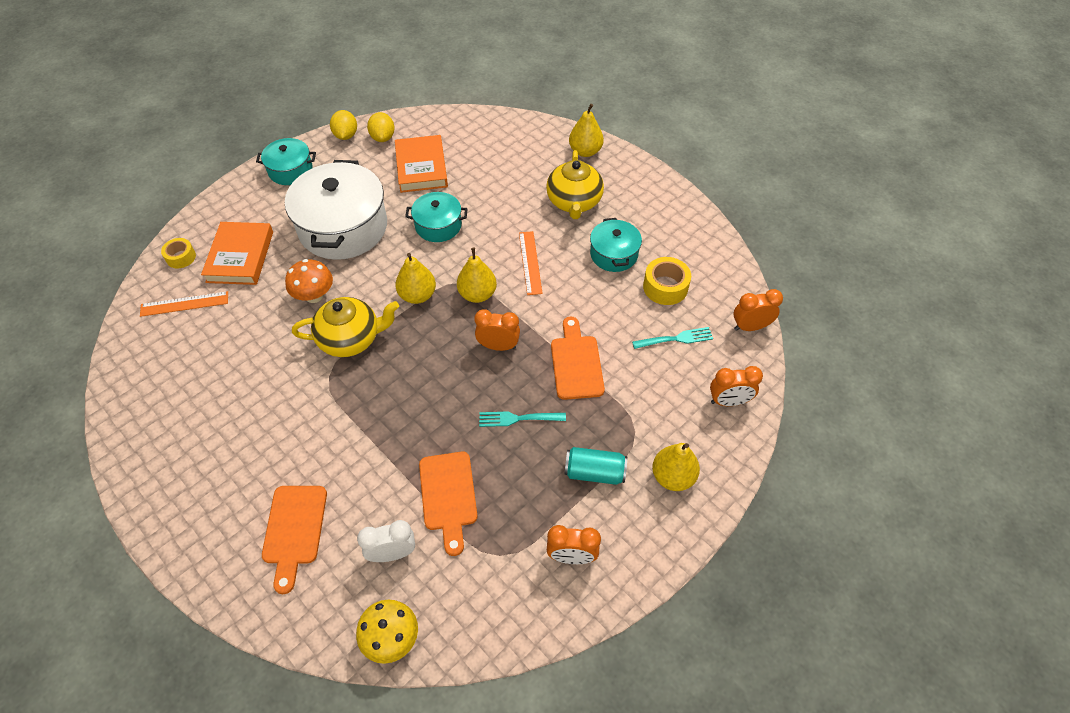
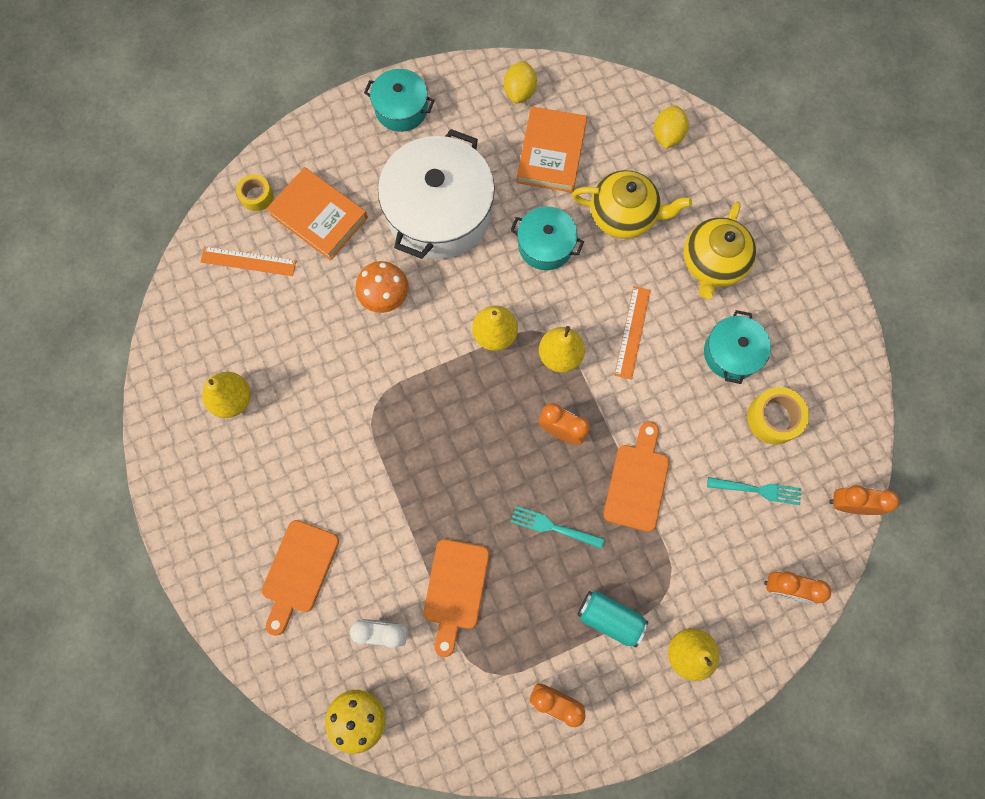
camera: 20 degrees right, 20 degrees up
orange book [201,222,273,285] -> orange book turned 75 degrees counterclockwise [267,167,368,260]
yellow teapot [292,297,399,357] -> yellow teapot moved to [572,170,692,239]
yellow lemon [330,110,357,140] -> yellow lemon moved to [654,106,689,149]
yellow pear [569,104,604,157] -> yellow pear moved to [202,372,251,418]

